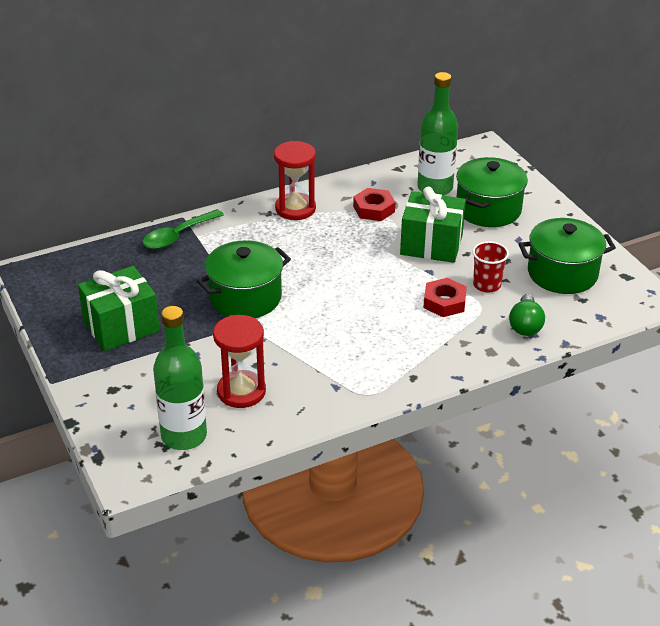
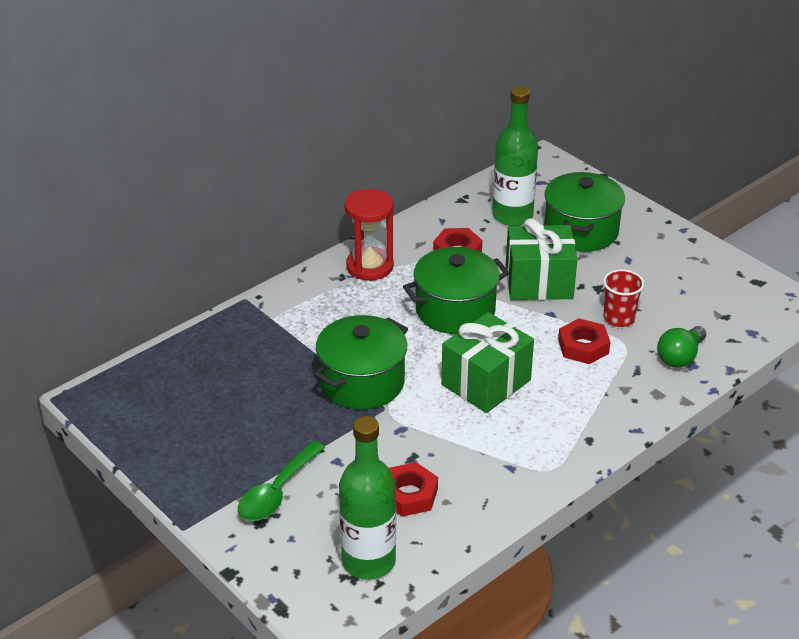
camera: 15 degrees left, 0 degrees up
green gift [78,266,160,351] -> green gift moved to [441,312,534,413]
green spoon [143,209,224,249] -> green spoon moved to [238,441,325,521]
red hourglass [213,315,266,408] -> red nut [389,462,438,517]
green light bulb [509,294,545,336] -> green light bulb turned 45 degrees clockwise [657,326,706,367]
green pot [518,218,616,294] -> green pot moved to [403,247,509,334]

